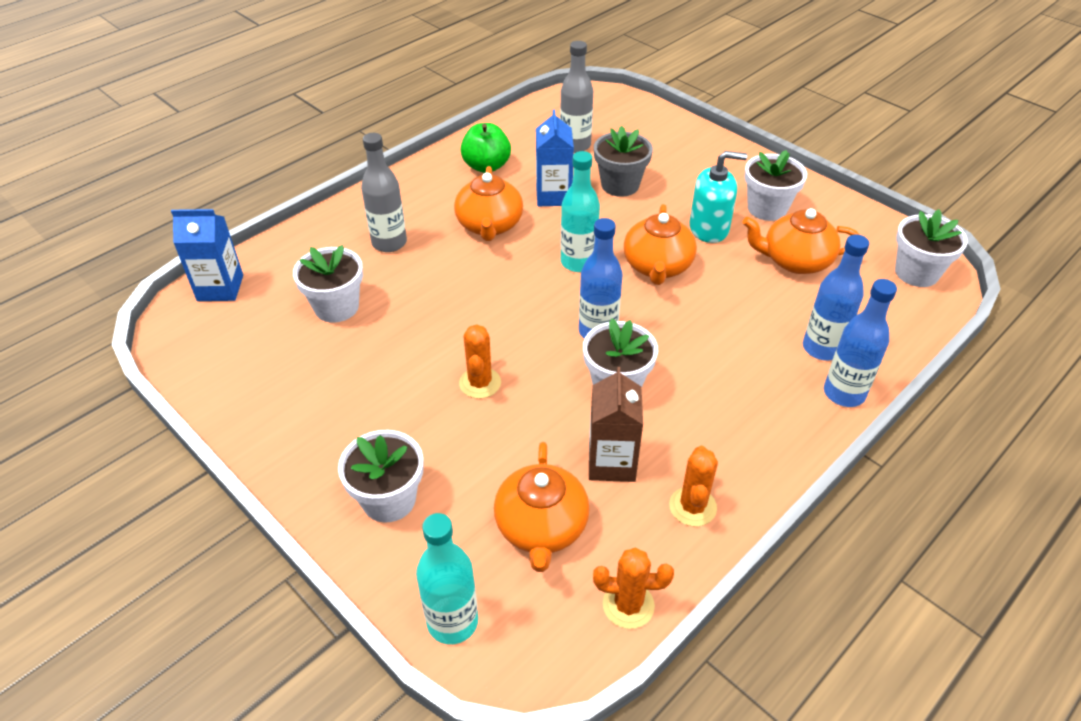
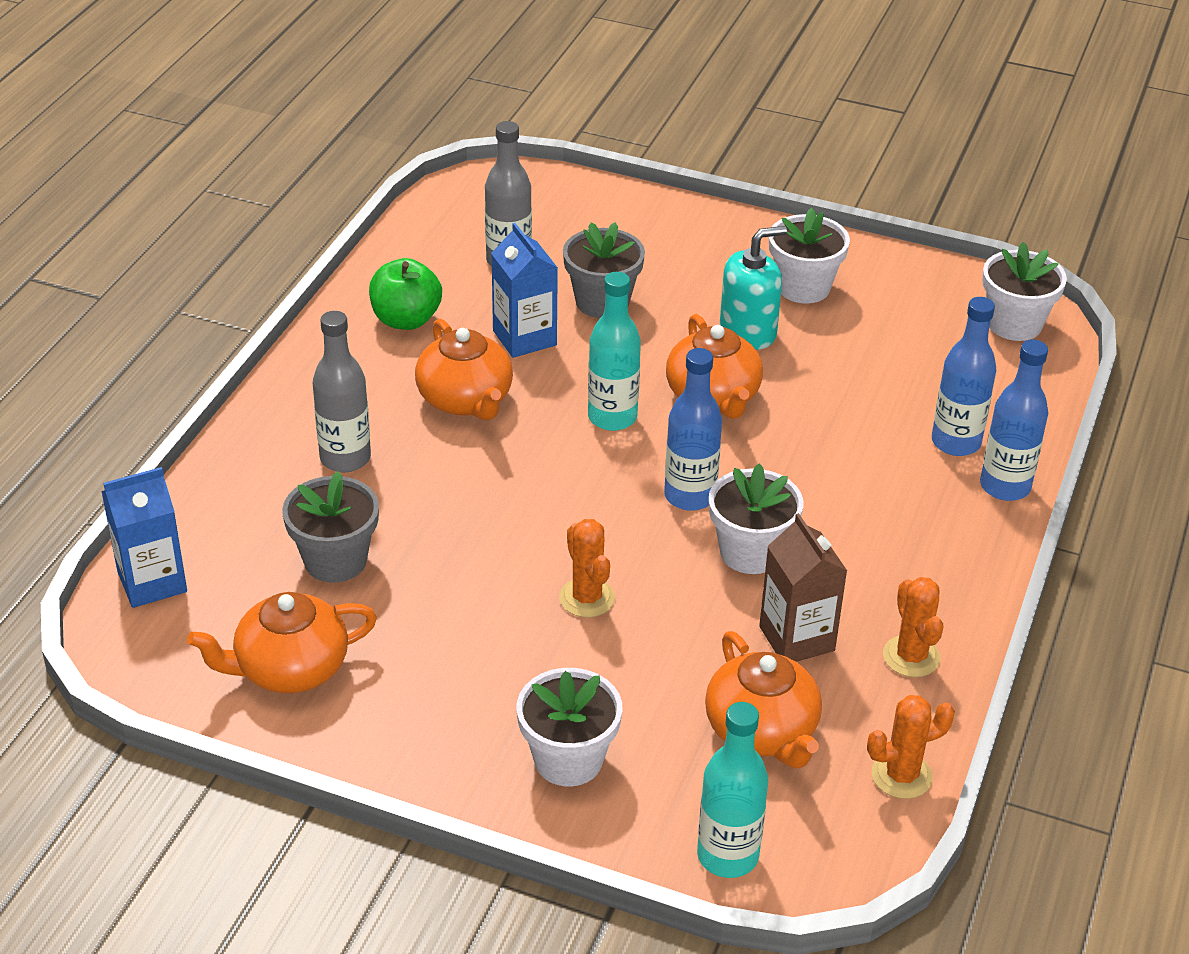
camera: 25 degrees left, 5 degrees down
white flower pot [293,245,363,323] -> grey flower pot [282,471,379,583]
orange teapot [742,208,860,274] -> orange teapot moved to [187,592,377,693]

